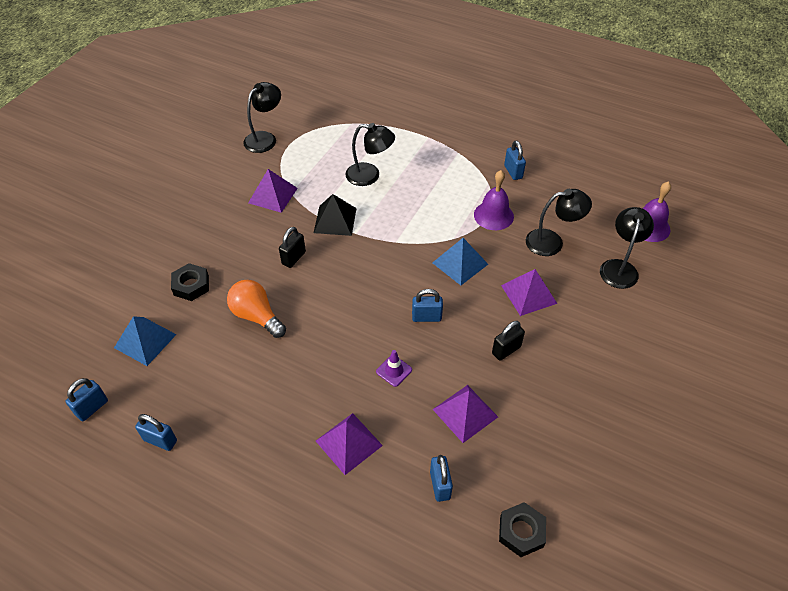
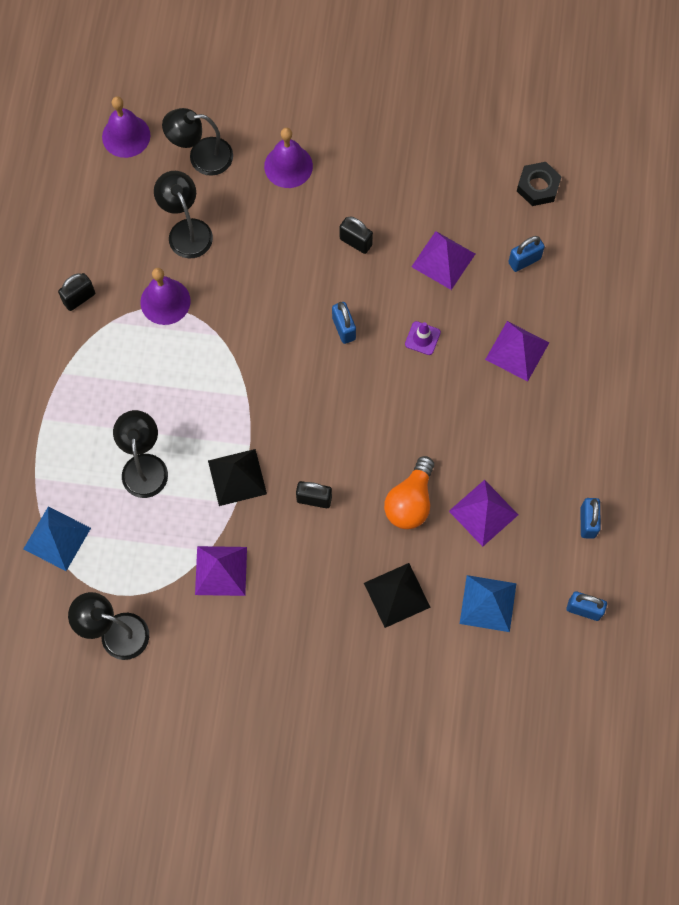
camera: 110 degrees left, 20 degrees up
black nut [171,263,209,301] -> black pyramid [364,563,431,628]
blue pyramid [432,238,488,285] -> blue pyramid moved to [23,507,91,571]
purple pyramid [501,269,557,316] -> purple pyramid moved to [449,480,518,547]
blue padlock [504,141,526,180] -> black padlock [58,273,95,311]
none -> purple bell [264,128,313,188]

